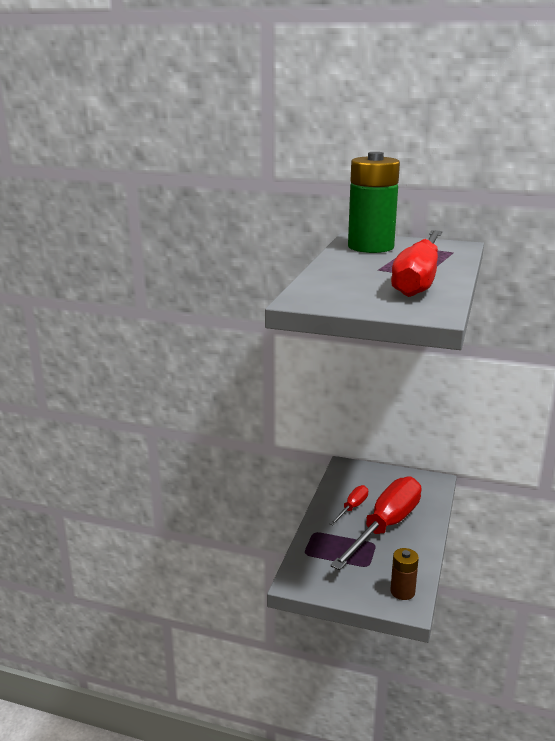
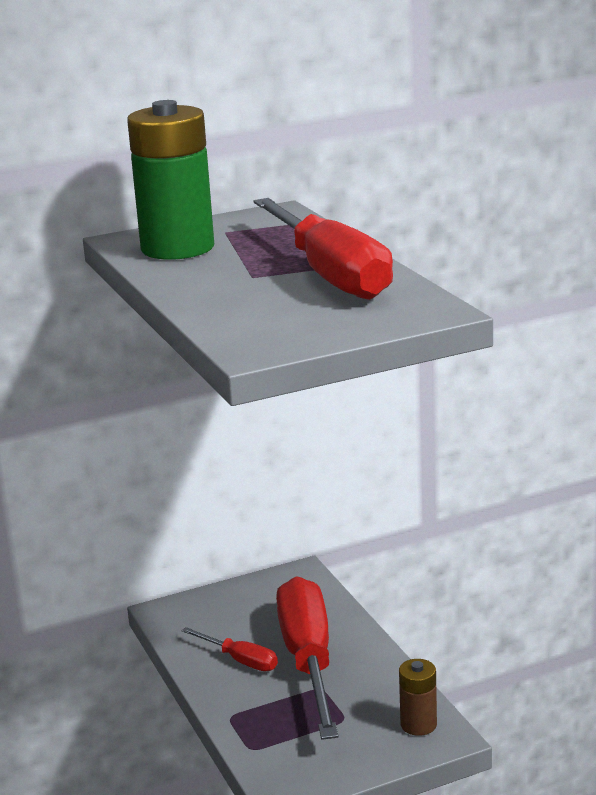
camera: 40 degrees left, 0 degrees up
red screwdriver [330,485,368,526] -> red screwdriver turned 135 degrees clockwise [181,627,278,671]

